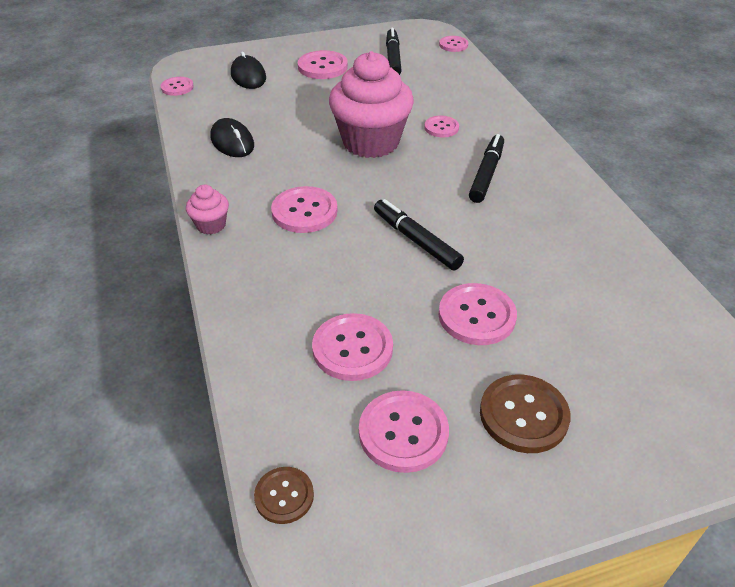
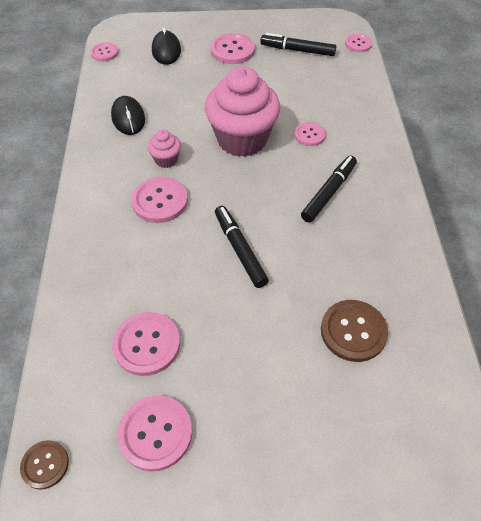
camera: 15 degrees right, 10 degrees up
pink cupcake [186,185,229,235] -> pink cupcake moved to [147,129,181,168]
black marker [386,28,402,75] -> black marker turned 90 degrees counterclockwise [260,33,337,56]
pink button [439,283,517,345] -> none
brown button [480,374,571,453] -> brown button moved to [321,300,388,362]

